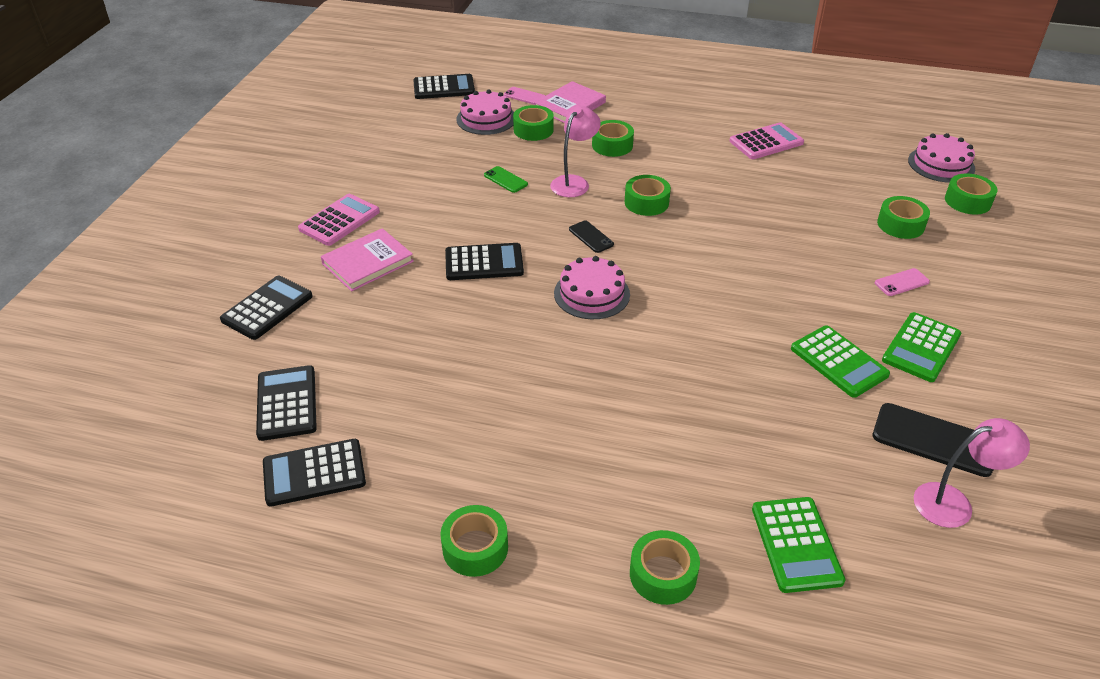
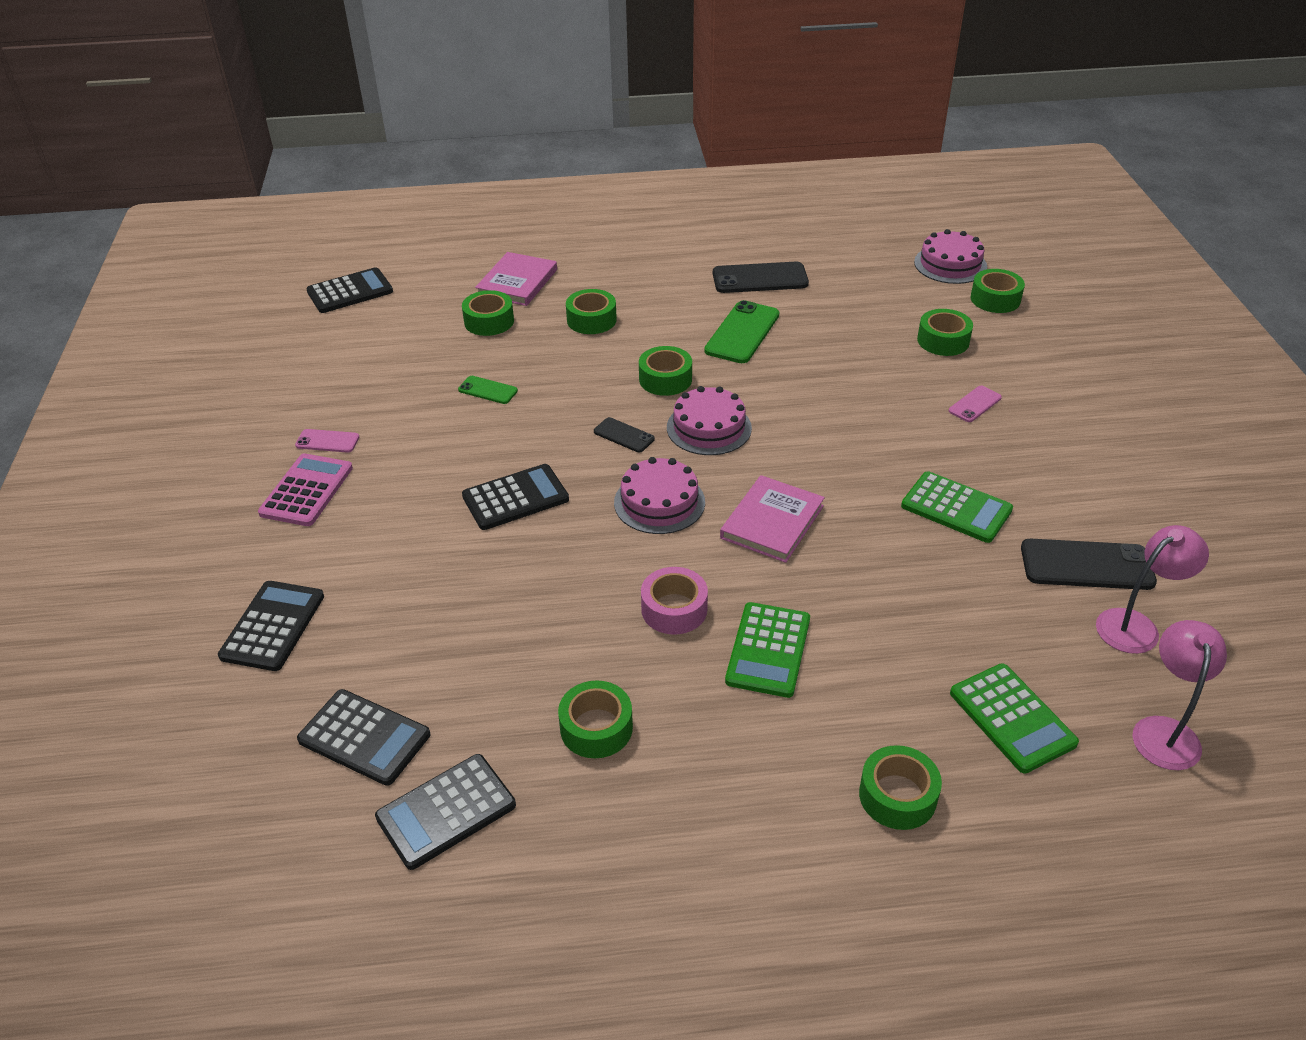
camera: 20 degrees left, 0 degrees up
black calculator [256,365,317,441] -> black calculator turned 150 degrees clockwise [297,689,430,786]
pink book [321,228,414,291] -> pink book moved to [720,475,825,563]
green tape [440,505,508,577] -> green tape moved to [558,680,633,758]
pink cake [456,90,514,135] -> pink cake moved to [667,386,752,455]
pink phone [504,87,545,105] -> pink phone moved to [295,429,359,453]
pink lamp [550,107,601,197] -> pink lamp moved to [1132,620,1227,770]
pink calculator [729,123,804,159] -> black phone [713,262,809,293]
green calculator [882,312,961,382] -> green calculator moved to [725,602,810,698]
none -> pink tape [641,567,708,635]
none -> green phone [704,300,779,363]

